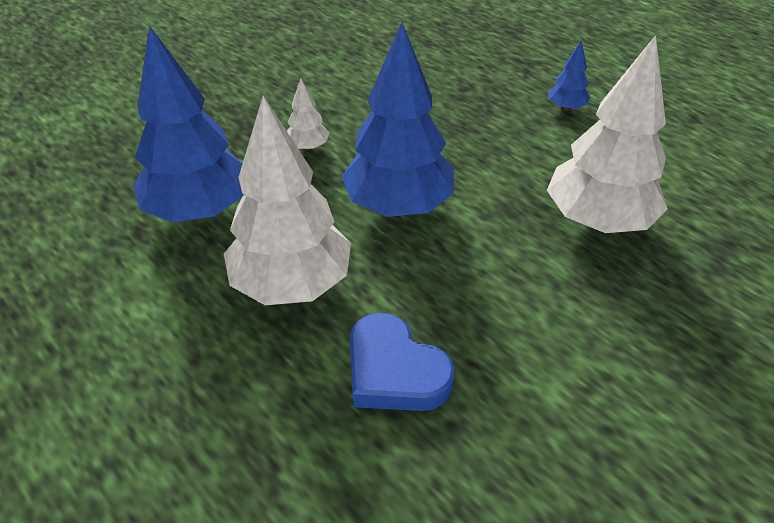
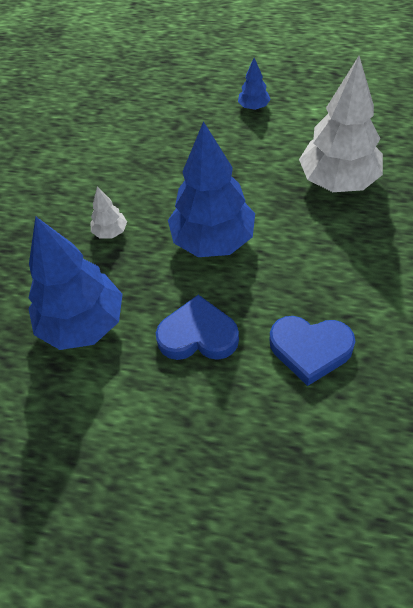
camera: 30 degrees left, 10 degrees up
white tree [224,96,351,305] -> blue heart [156,295,239,360]

